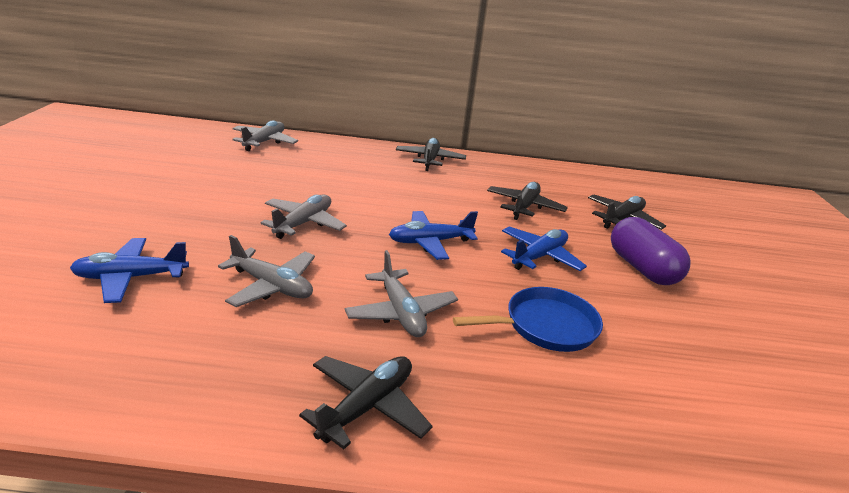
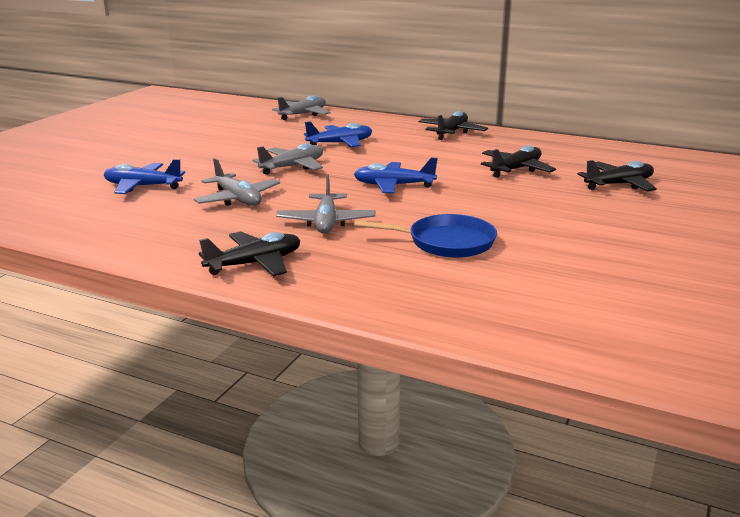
camera: 25 degrees right, 5 degrees down
blue plane [501,226,587,271] -> blue plane moved to [304,122,372,147]
purple capsule [611,217,691,285] -> none

